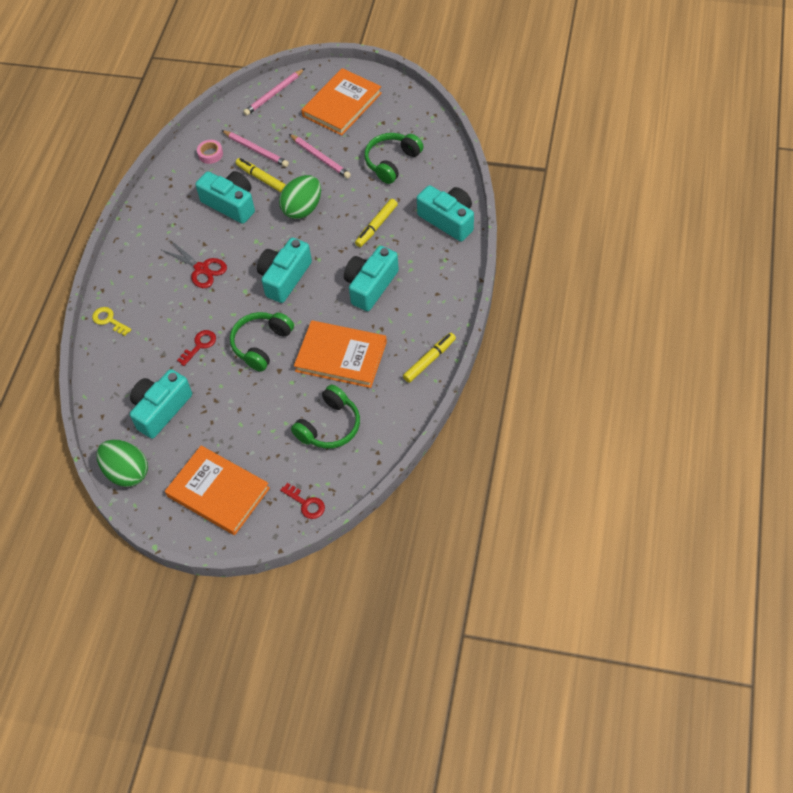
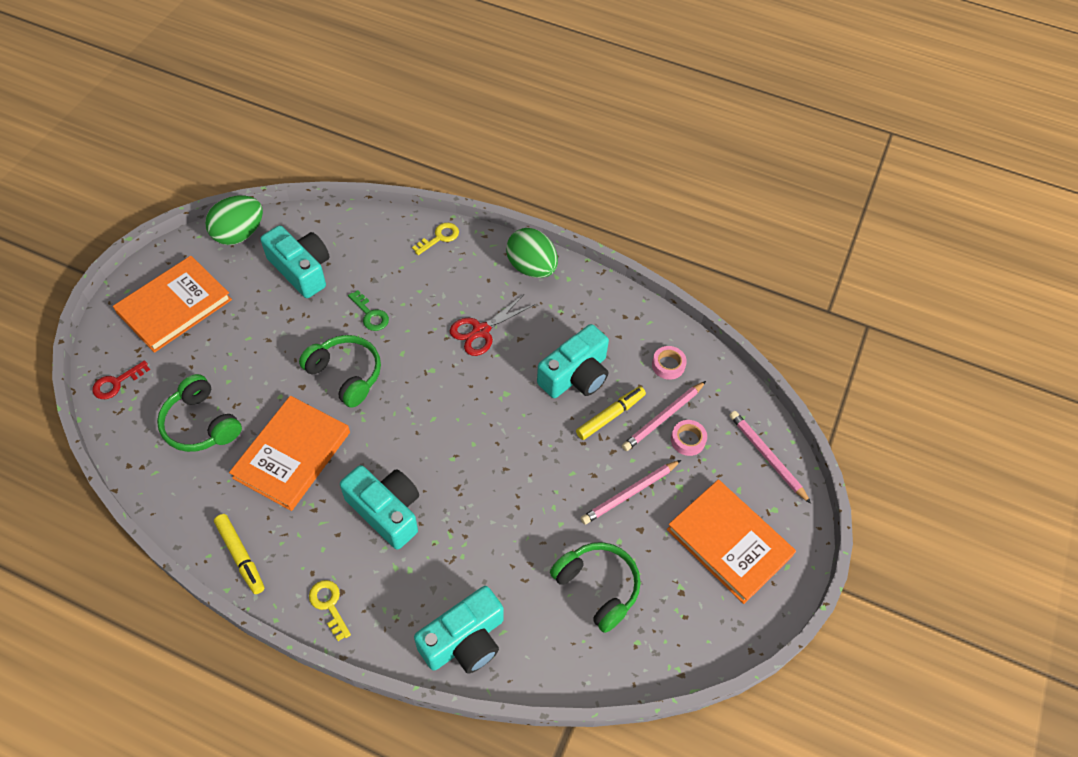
camera: 95 degrees right, 0 degrees up
red key [177,330,216,366] -> green key [348,290,389,331]
turquoise camera [257,238,312,303] -> none
green egg [279,175,321,219] -> green egg moved to [506,228,558,278]
yellow marker [355,199,398,247] -> none
none -> yellow key [309,580,351,641]
none -> pink tape [671,420,707,456]

